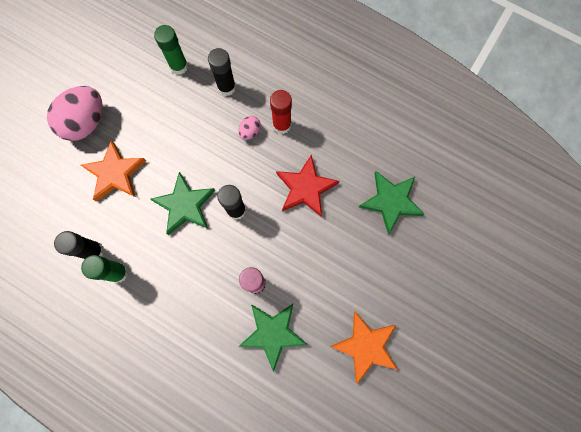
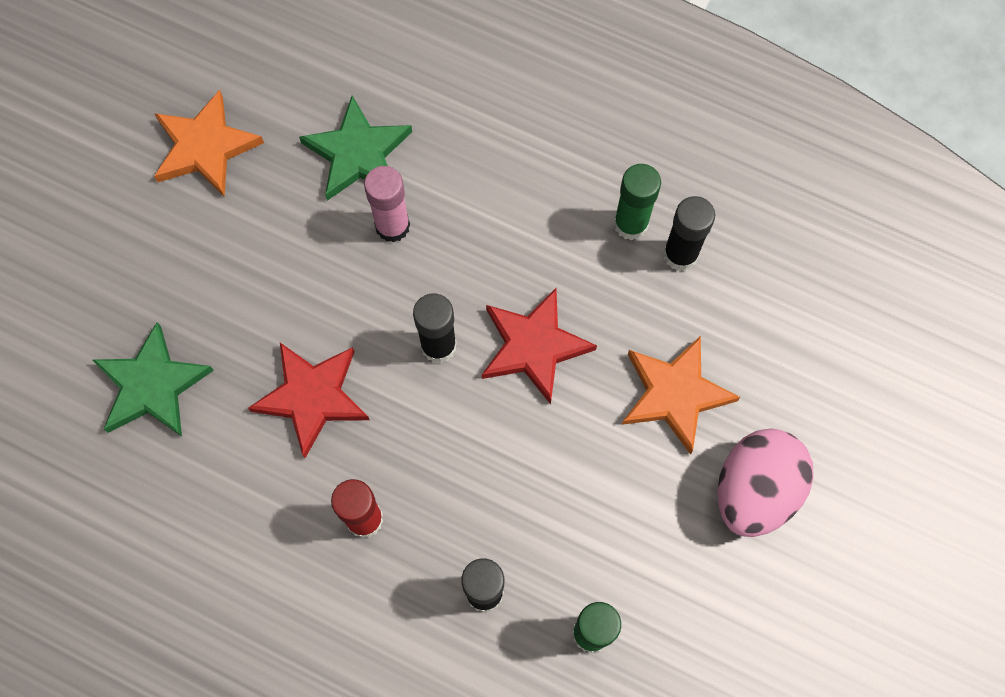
camera: 175 degrees right, 5 degrees down
green star [150,172,215,235] -> red star [482,288,597,404]
pink egg [238,116,261,140] -> none

